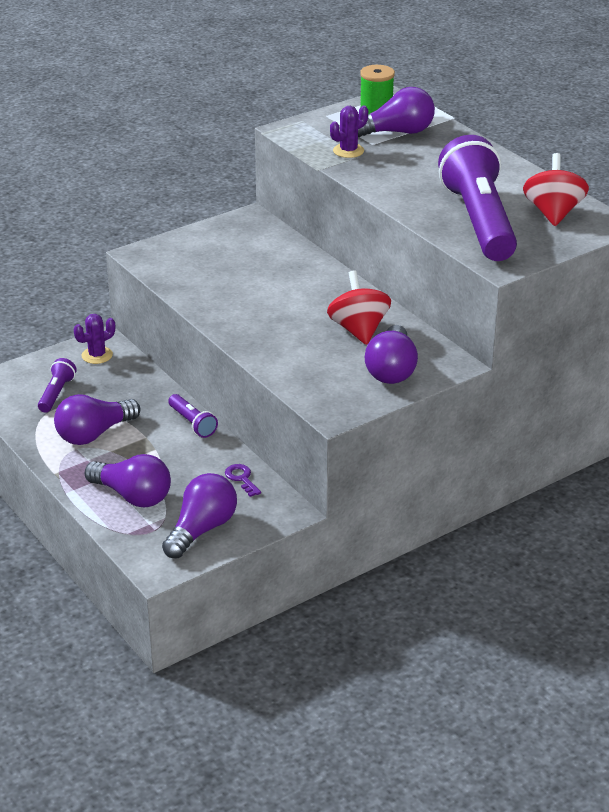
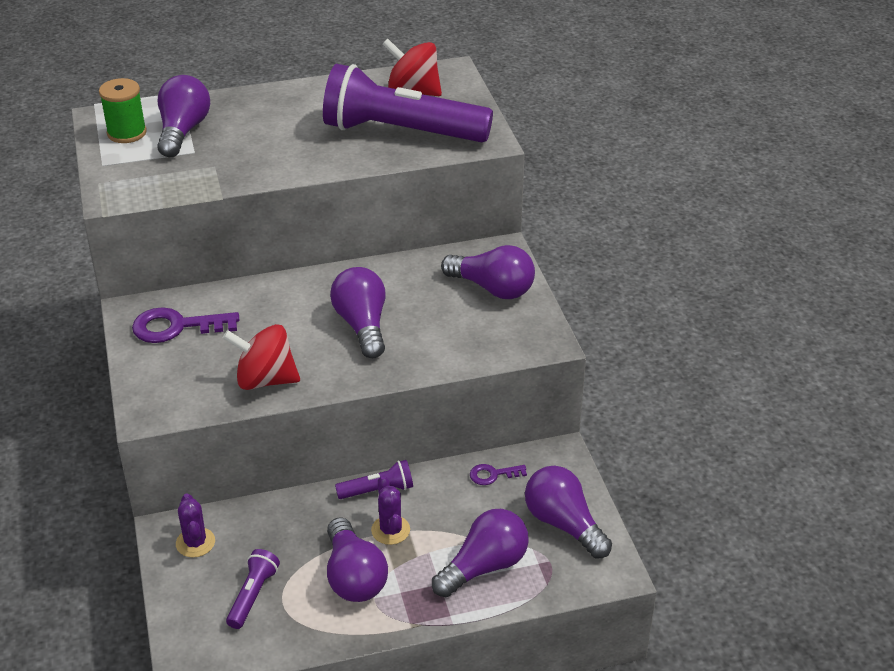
camera: 70 degrees left, 5 degrees up
purple flashlight [38,358,77,413] -> purple flashlight turned 75 degrees clockwise [226,549,280,629]
red spinning top [327,271,391,345] -> red spinning top moved to [223,324,300,390]
purple cactus [330,105,368,158] -> purple cactus moved to [371,475,410,545]
none -> purple key [132,307,239,343]
none -> purple light bulb [330,267,385,358]

